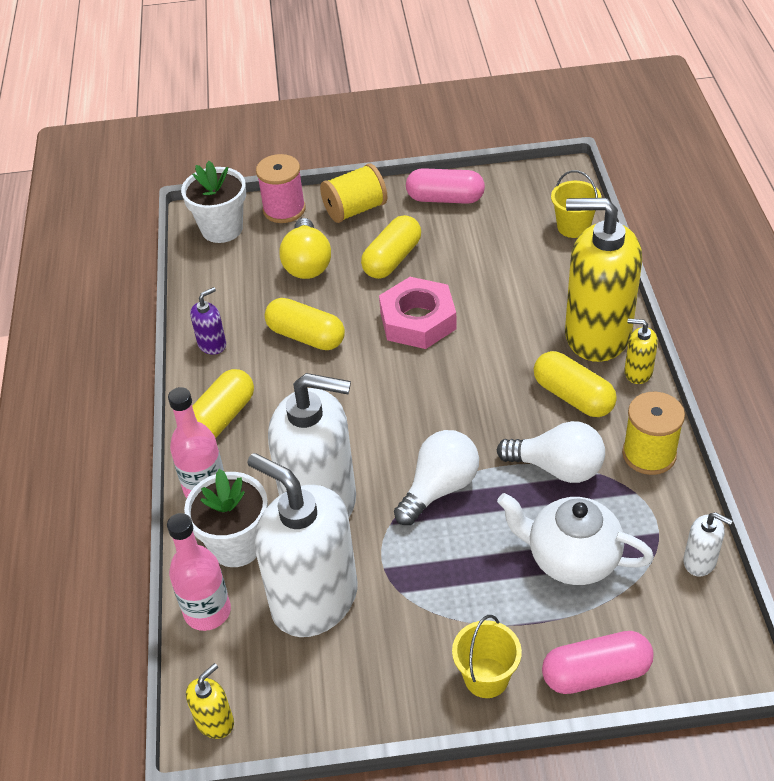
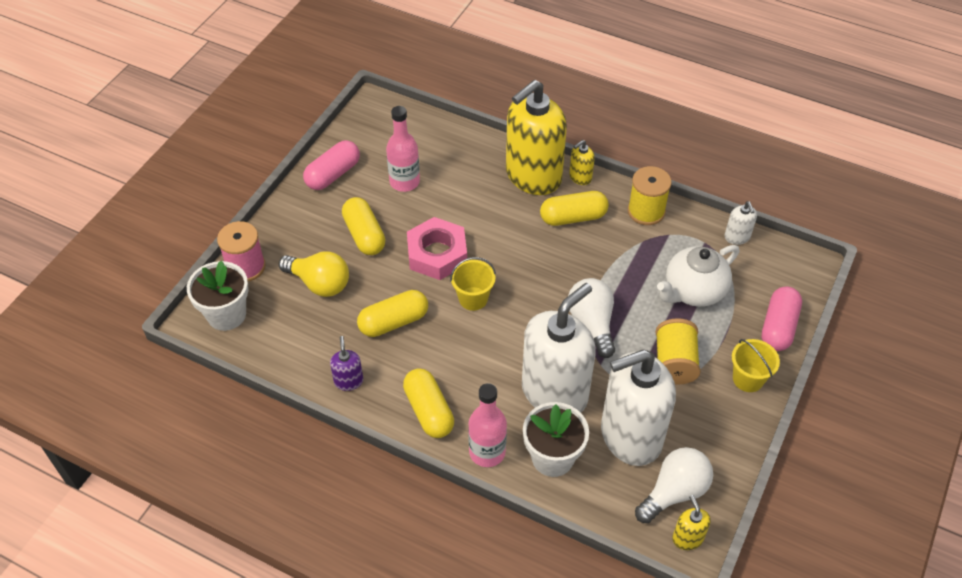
camera: 60 degrees left, 5 degrees up
pink bottle [167,513,231,631] -> pink bottle moved to [386,106,420,192]
yellow spool [320,163,387,223] -> yellow spool moved to [656,318,701,385]
white light bulb [497,421,605,483] -> white light bulb moved to [635,447,713,523]
yellow bucket [551,170,601,238] -> yellow bucket moved to [450,257,496,311]
white soap dispenser [683,512,733,576] -> white soap dispenser turned 105 degrees clockwise [725,201,757,245]

